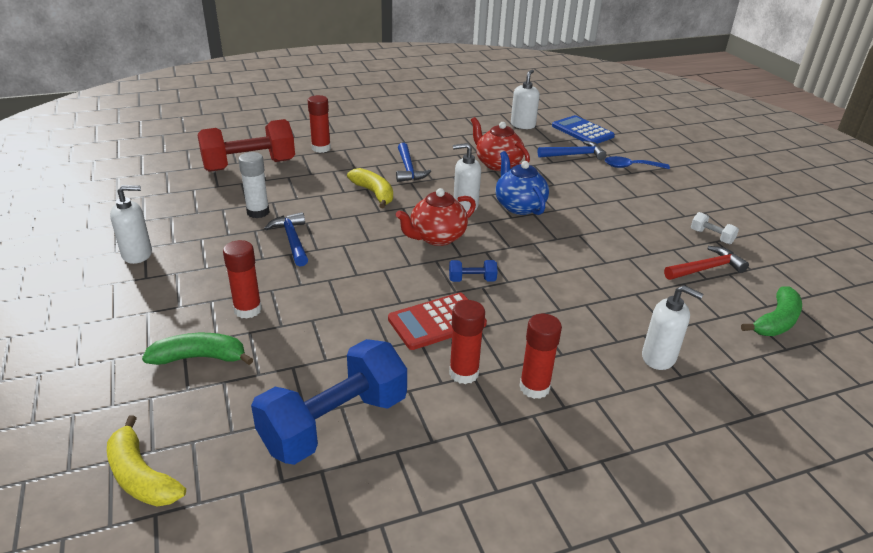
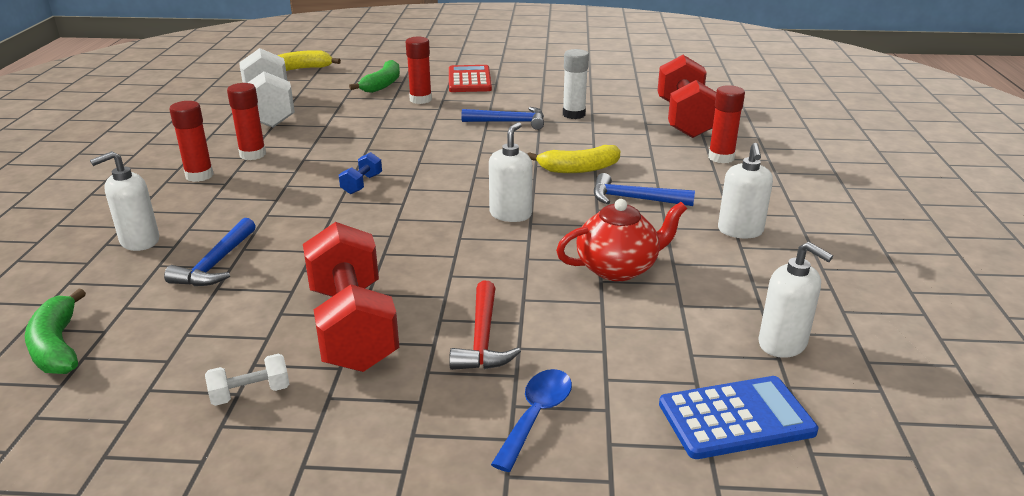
camera: 115 degrees right, 5 degrees down
white soap dispenser [110,185,152,264] -> white soap dispenser moved to [718,143,773,238]
blue dumbbell [251,339,407,465] -> white dumbbell [239,48,295,127]
red calculator [388,293,487,350] -> red calculator moved to [449,65,492,92]
red teapot [396,188,476,246] -> none
blue teapot [495,151,549,215] -> none
blue hammer [538,141,607,160] -> blue hammer moved to [164,218,256,286]
red hammer [664,246,749,280] -> red hammer moved to [449,281,521,370]
none -> red dumbbell [303,222,399,372]

